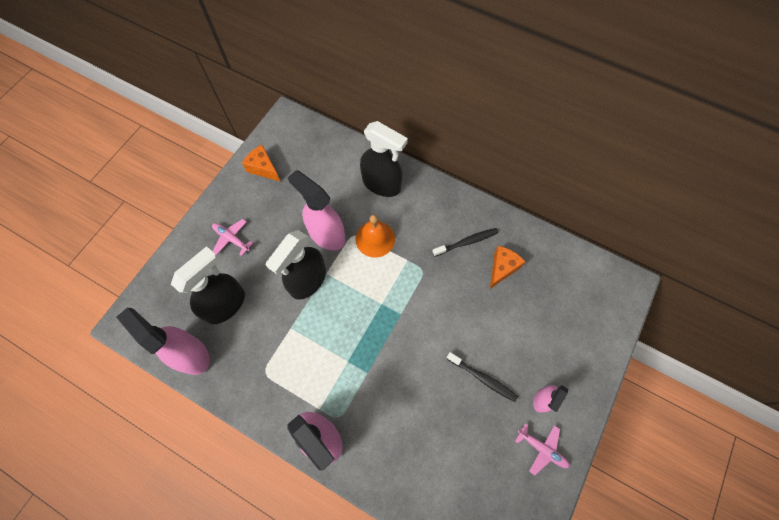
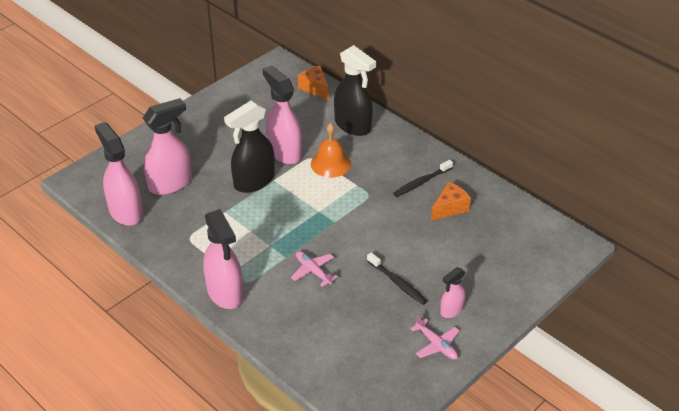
camera: 15 degrees right, 25 degrees down
black spray bottle [171,246,245,324] -> pink spray bottle [143,98,192,195]
pink plane [212,219,254,256] -> pink plane moved to [291,251,338,287]
orange cheese [242,145,280,181] -> orange cheese moved to [298,66,329,100]
black toothbrush [432,228,499,257] -> black toothbrush turned 150 degrees clockwise [393,160,453,197]

